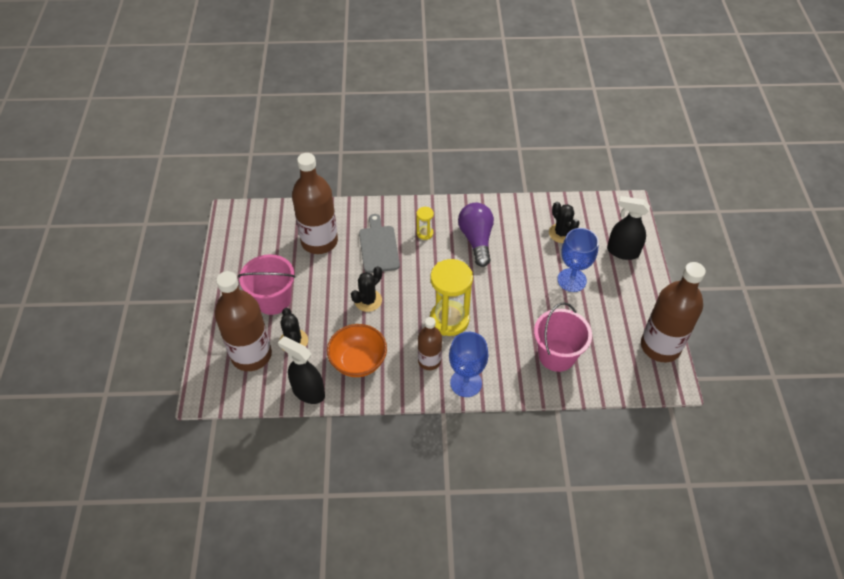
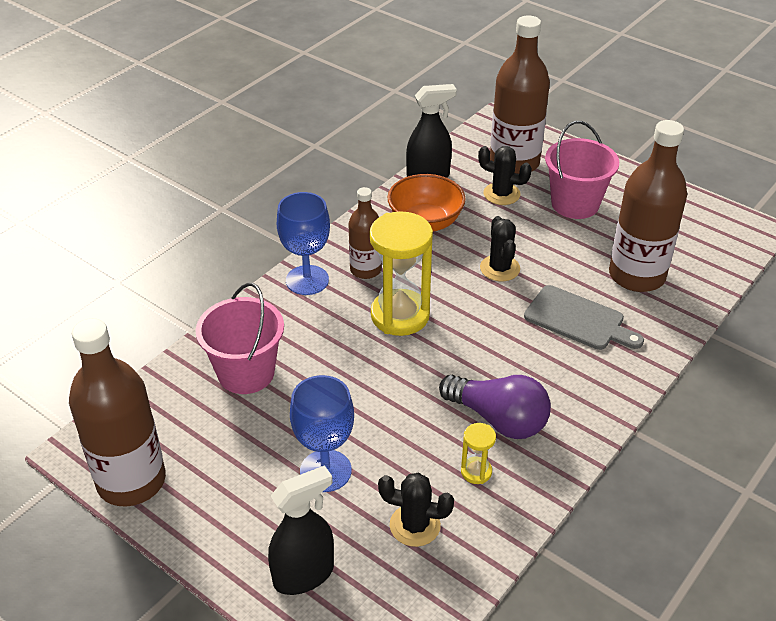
camera: 130 degrees right, 10 degrees down
yellow hourglass [416,207,434,240] -> yellow hourglass moved to [461,423,496,484]

